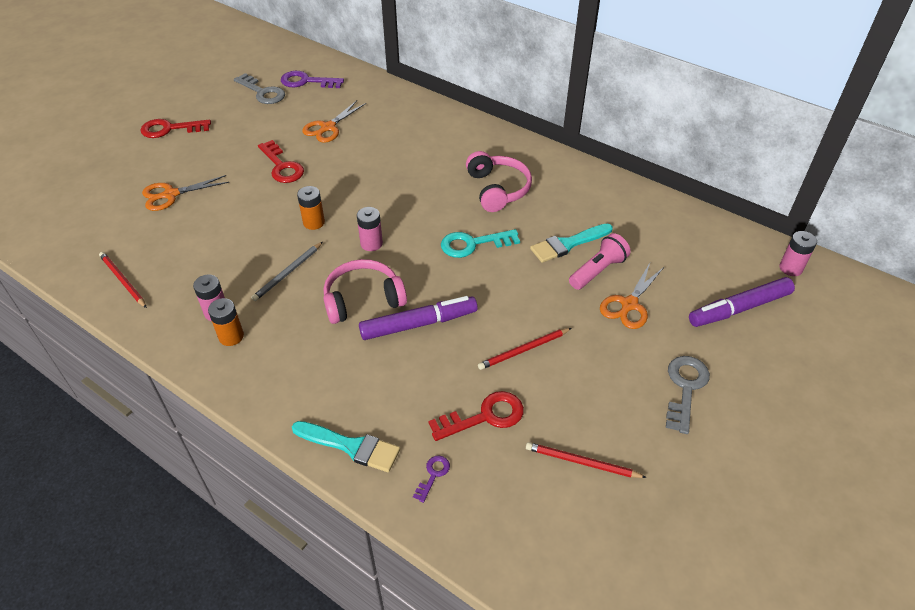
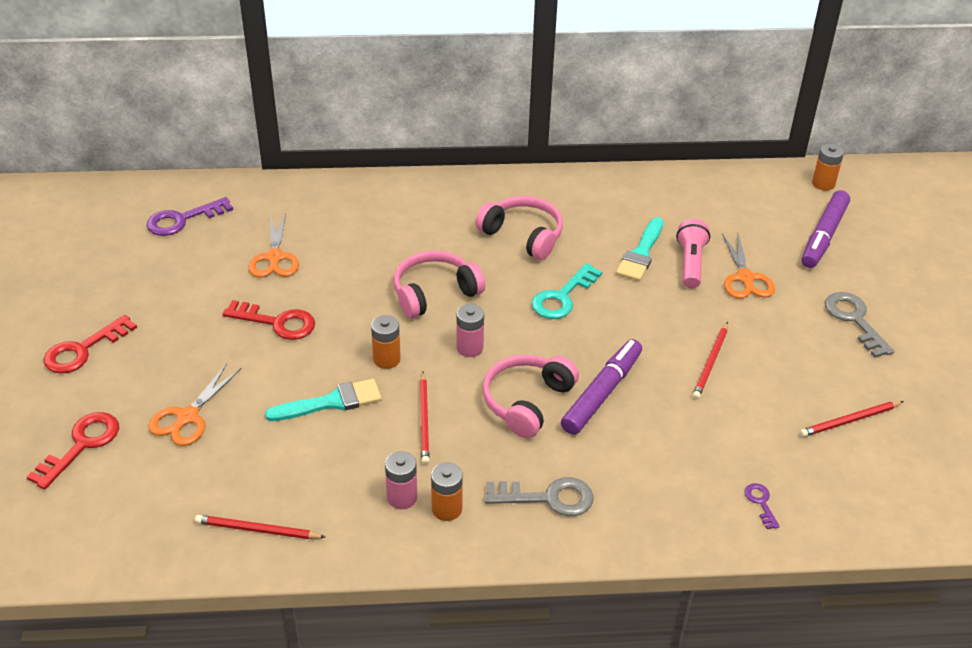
camera: 40 degrees left, 5 degrees down
grey key [234,73,285,104] -> grey key moved to [484,477,594,516]
grey pencil [252,242,323,301] -> red pencil [420,372,430,465]
turquoise brush [292,421,400,472] -> turquoise brush moved to [265,379,382,421]
red key [429,391,524,441] -> red key moved to [27,412,119,490]
pink battery [779,231,817,276] -> orange battery [812,144,844,191]
none -> pink headphones [393,251,485,318]

